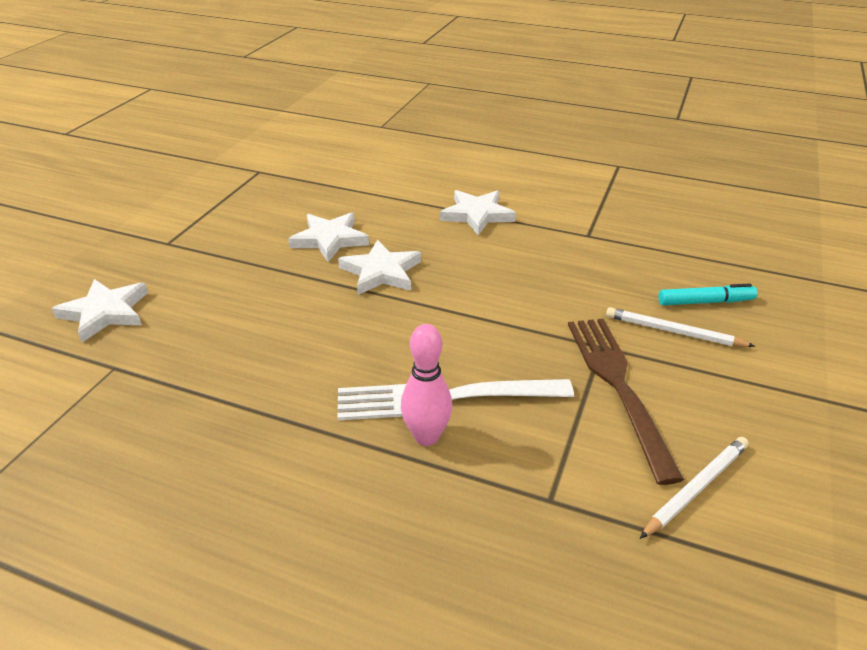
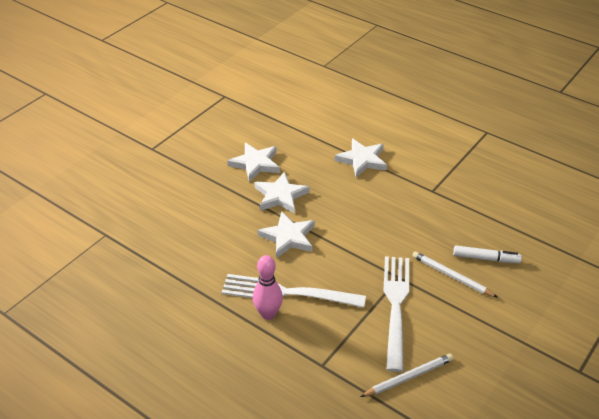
camera: 15 degrees right, 5 degrees up
white star [52,279,148,342] -> white star moved to [258,211,315,258]
brown fork [568,319,684,485] -> white fork [383,256,409,372]
turquoise marker [658,283,757,305] -> white marker [453,245,522,263]

